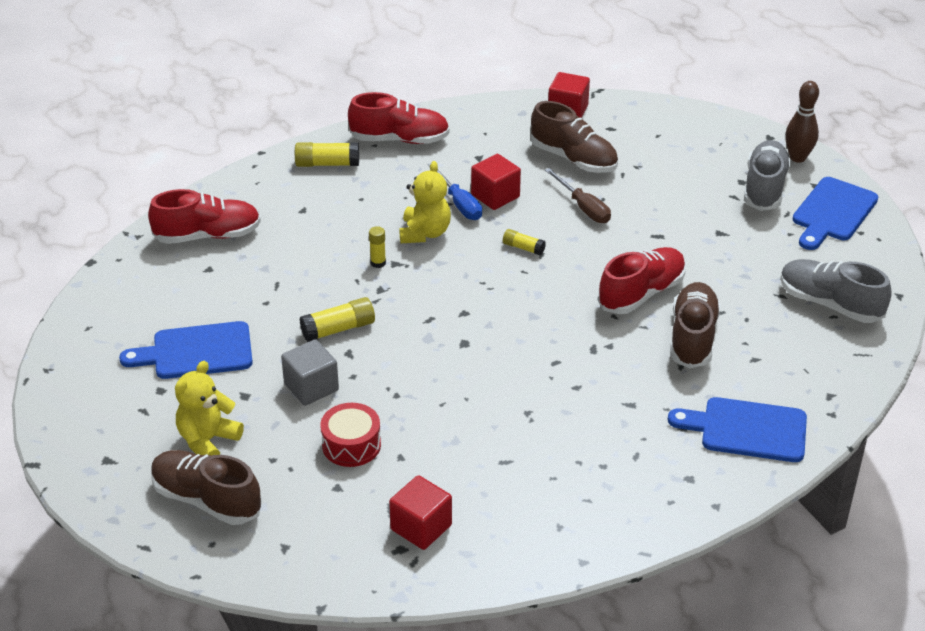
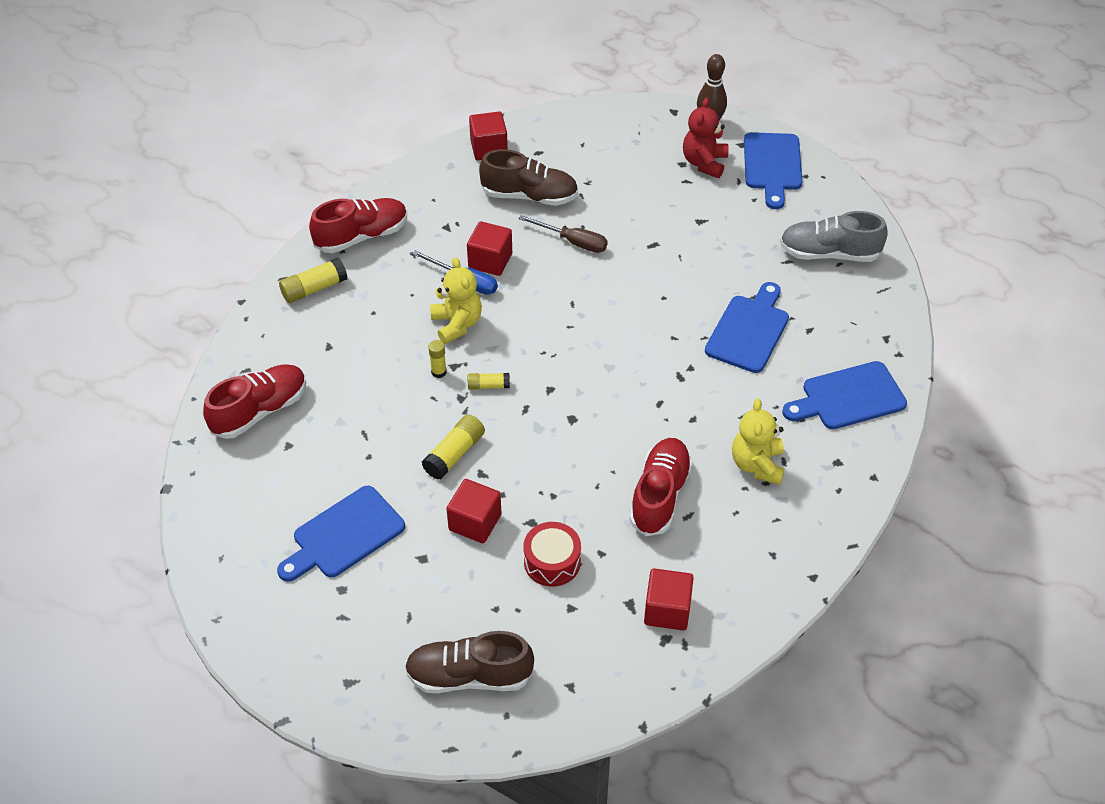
camera: 30 degrees left, 10 degrees up
yellow teddy bear [175,361,244,455] -> yellow teddy bear moved to [732,399,785,485]
grey cube [281,339,339,406] -> red cube [446,479,502,543]
yellow glue stick [503,229,546,255] -> yellow glue stick moved to [468,373,510,390]
red shoe [598,247,686,314] -> red shoe moved to [629,438,693,536]
brown shoe [670,282,721,369] -> blue cutting board [705,282,789,373]
grey shoe [744,140,791,211] -> red teddy bear [683,98,729,178]

